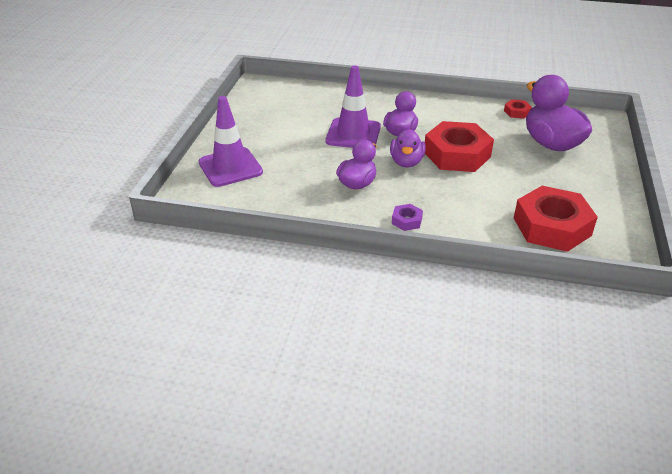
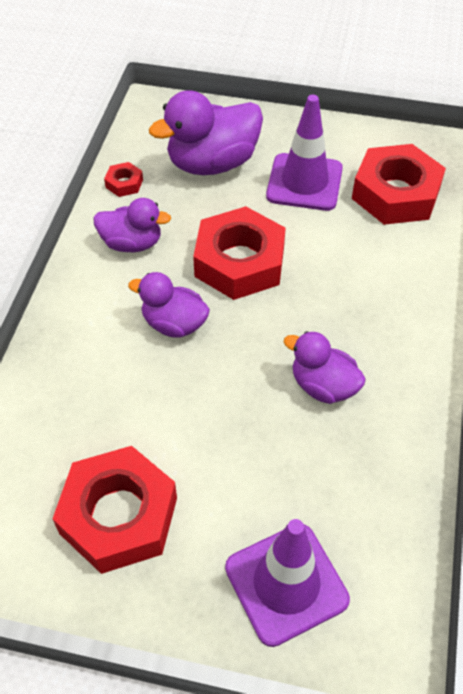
camera: 90 degrees left, 15 degrees up
purple traffic cone [326,65,381,148] -> purple traffic cone moved to [266,95,343,211]
purple duck [390,129,426,167] -> purple duck moved to [93,198,171,252]
purple nut [392,204,423,231] -> none
none -> red nut [53,446,177,574]

